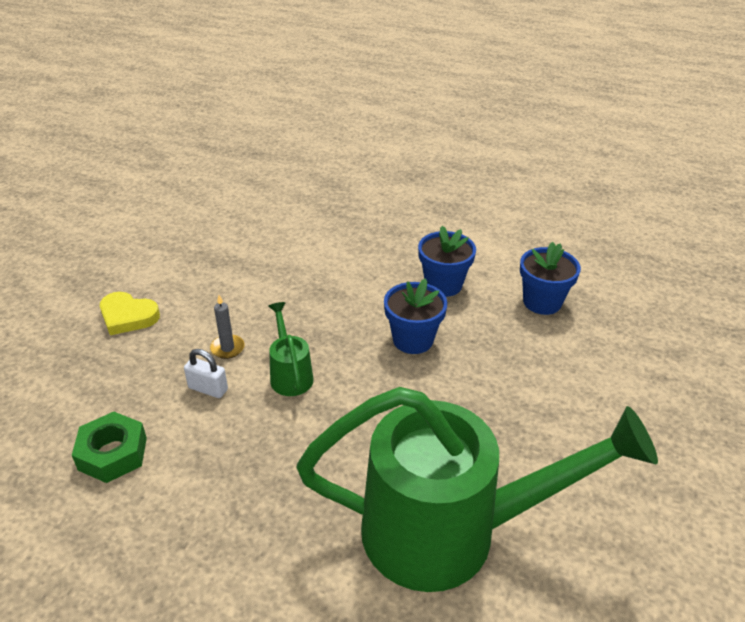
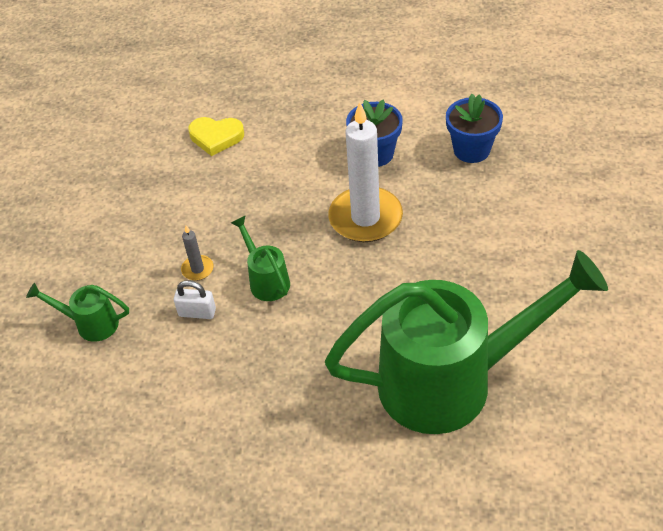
camera: 10 degrees left, 10 degrees up
green nut [72,412,147,483] -> none
yellow heart [100,292,160,335] -> yellow heart moved to [188,117,244,156]
blue flower pot [384,278,447,354] -> white candle [328,102,403,242]
none -> green watering can [26,282,129,342]

